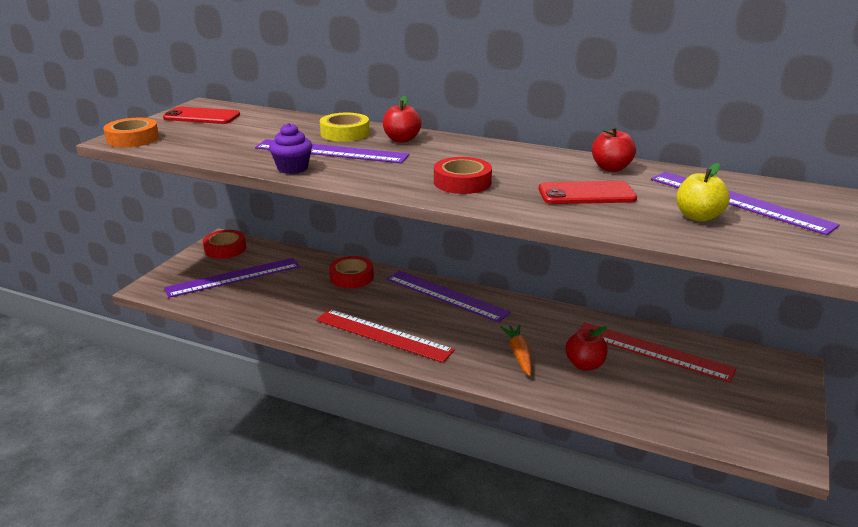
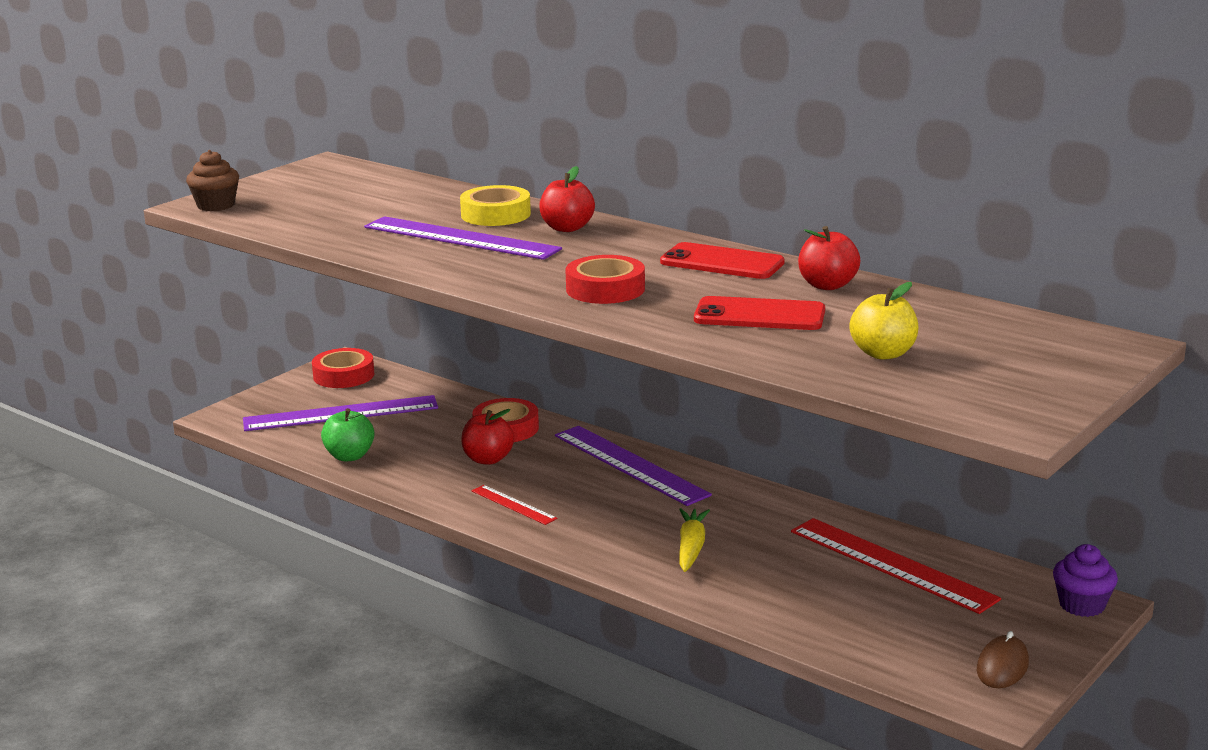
camera: 15 degrees right, 5 degrees down
orange tape [103,118,159,147] -> brown cupcake [186,150,239,211]
red phone [163,107,240,124] -> red phone moved to [660,242,785,279]
purple cupcake [269,123,312,174] -> purple cupcake moved to [1053,544,1118,617]
red ruler [316,309,455,363] -> red ruler [471,485,557,525], size x0.50
orange carrot [500,325,532,376] -> yellow carrot [679,508,710,572]
red apple [565,326,608,370] -> red apple moved to [461,409,514,465]
purple ruler [651,172,840,235] -> none
none -> green apple [321,408,374,461]
none -> brown mouse [977,631,1029,688]

